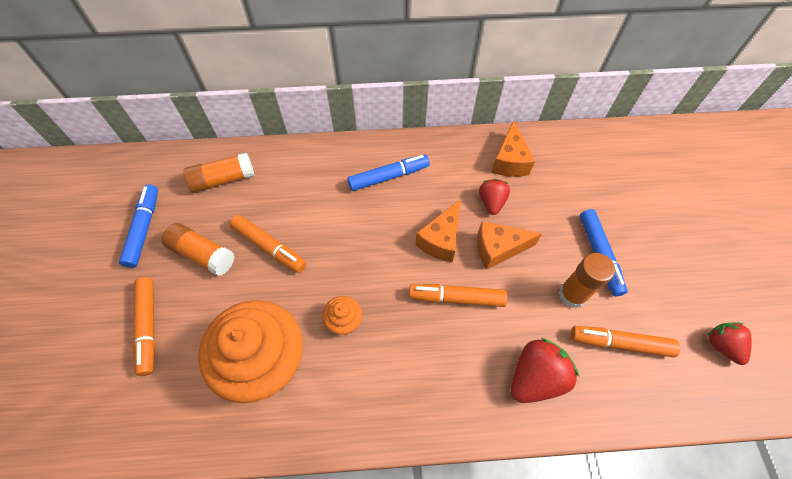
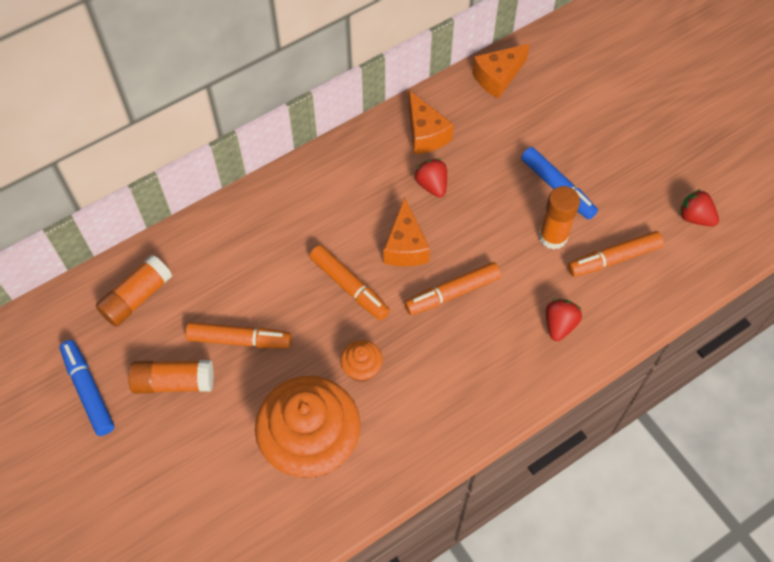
camera: 30 degrees left, 0 degrees up
orange marker [133,277,155,376] -> orange marker moved to [309,245,390,320]
blue marker [347,155,430,191] -> none
orange cheese [477,221,542,270] -> orange cheese moved to [472,44,530,99]
red strawberry [511,338,579,403] -> red strawberry [546,299,582,341], size x0.64

